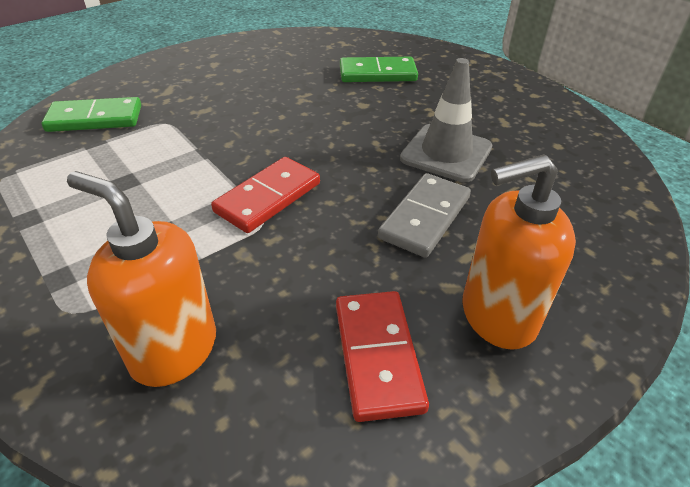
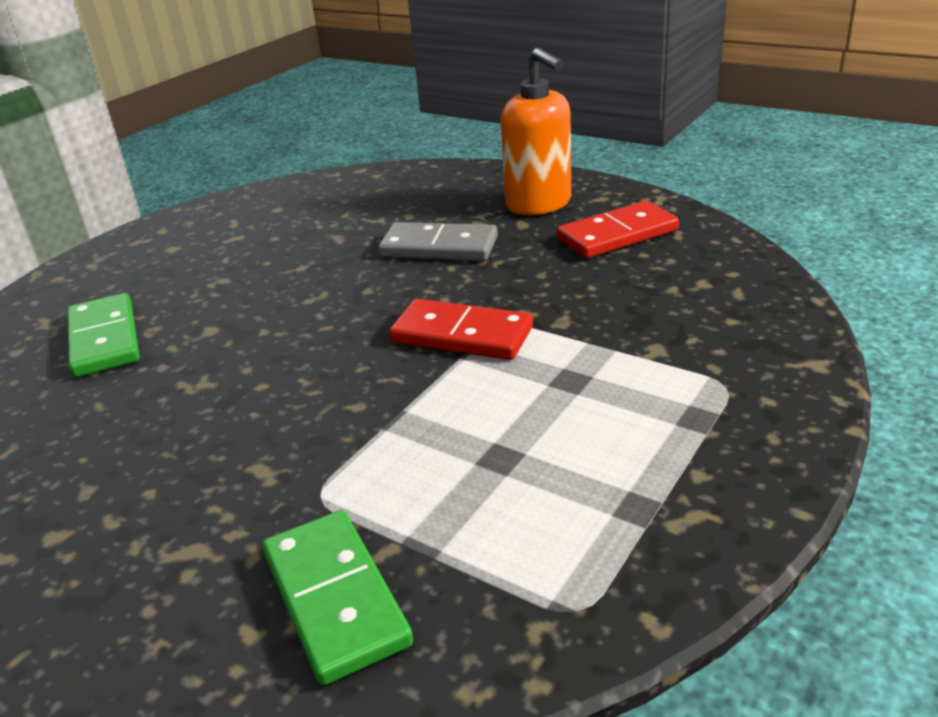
camera: 105 degrees left, 10 degrees down
orange soap dispenser [67,171,216,387] -> none
grey traffic cone [400,58,492,182] -> none

